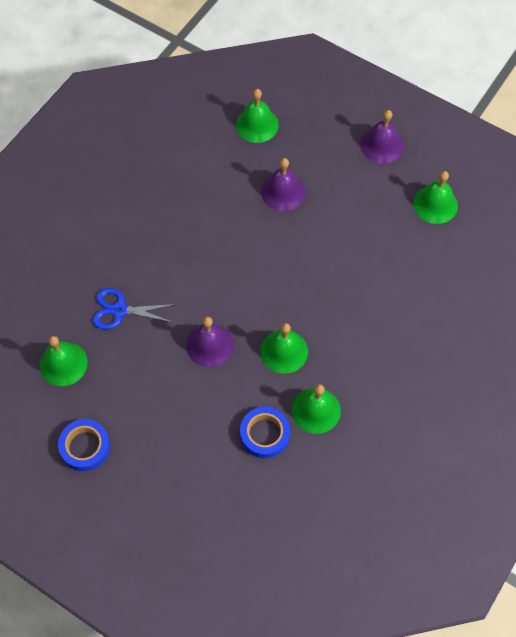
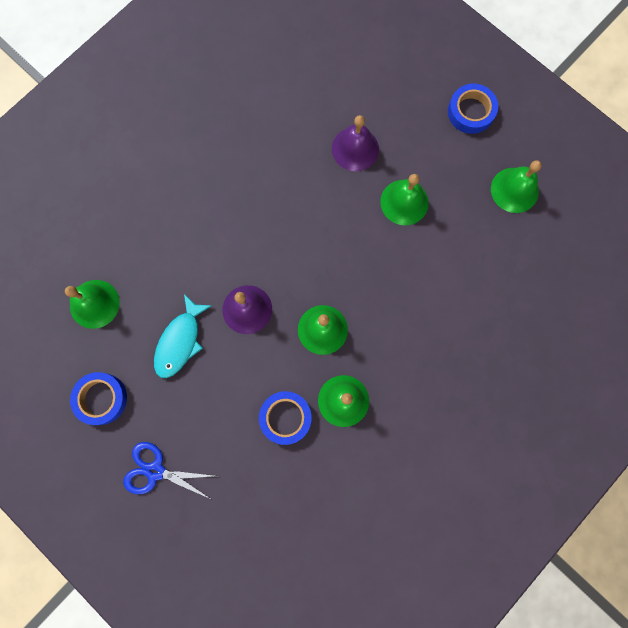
camera: 10 degrees right, 15 degrees up
blue scissors [93,288,176,330] -> blue scissors moved to [123,442,214,499]
green bell [236,89,279,143] -> green bell moved to [380,174,429,225]
purple bell [360,110,404,164] -> blue tape [448,84,498,134]
none -> turquoise fish [154,294,212,378]

